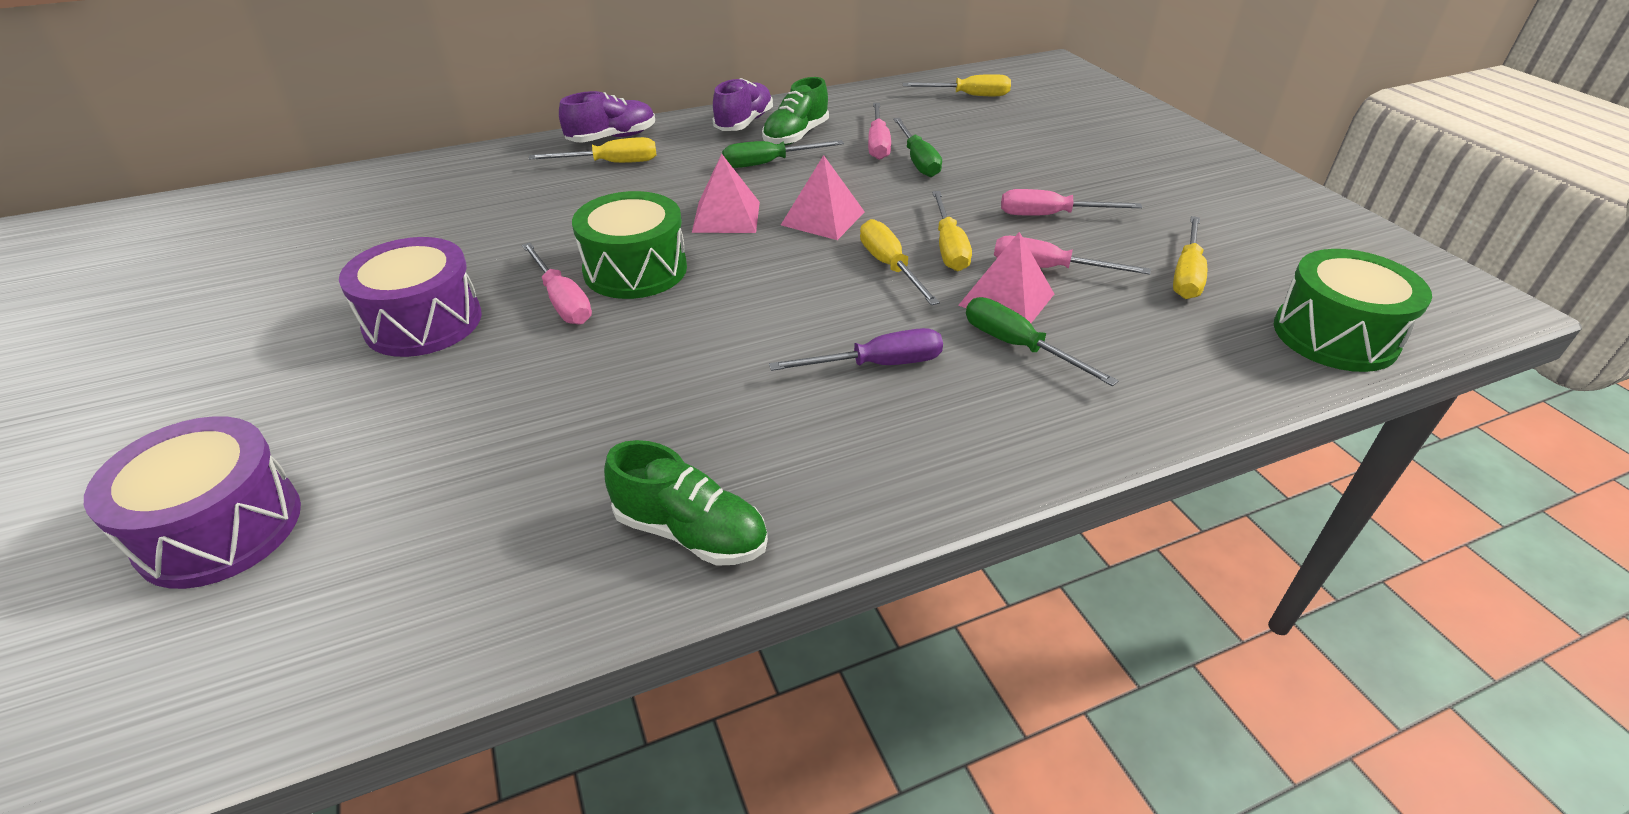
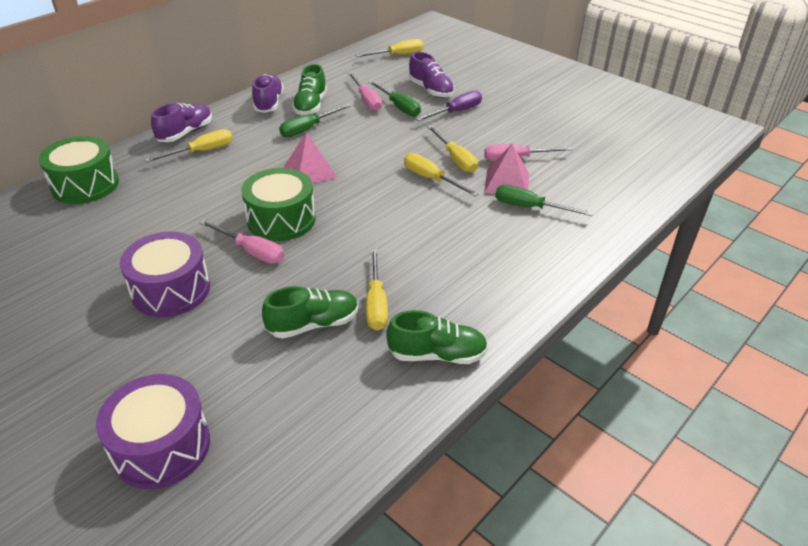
camera: 25 degrees left, 0 degrees up
purple screwdriver [769,328,943,371] -> purple screwdriver moved to [416,91,482,121]
pink pyramid [781,155,865,240] -> none
pink screwdriver [1001,189,1142,216] -> none
yellow screwdriver [1173,216,1207,299] -> yellow screwdriver moved to [366,249,388,330]
green drum [1274,249,1432,372] -> green drum moved to [39,136,119,204]
none -> green shoe [262,286,358,339]
none -> purple shoe [409,52,454,98]

